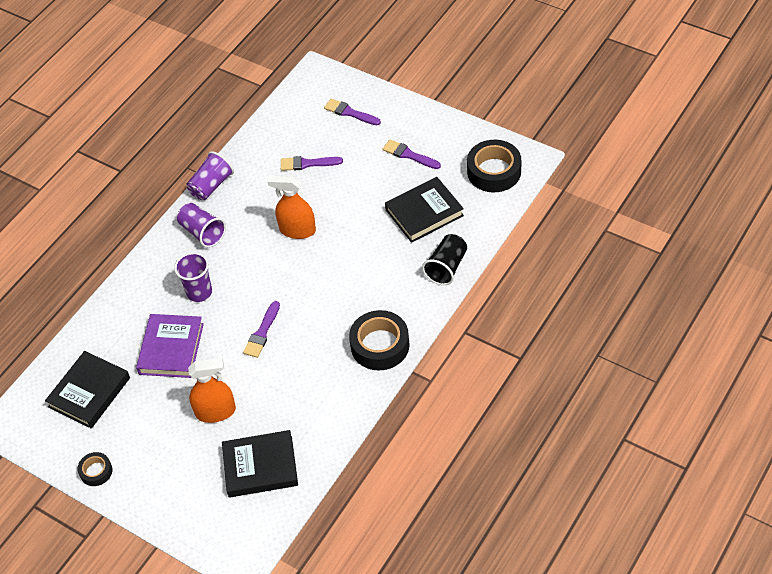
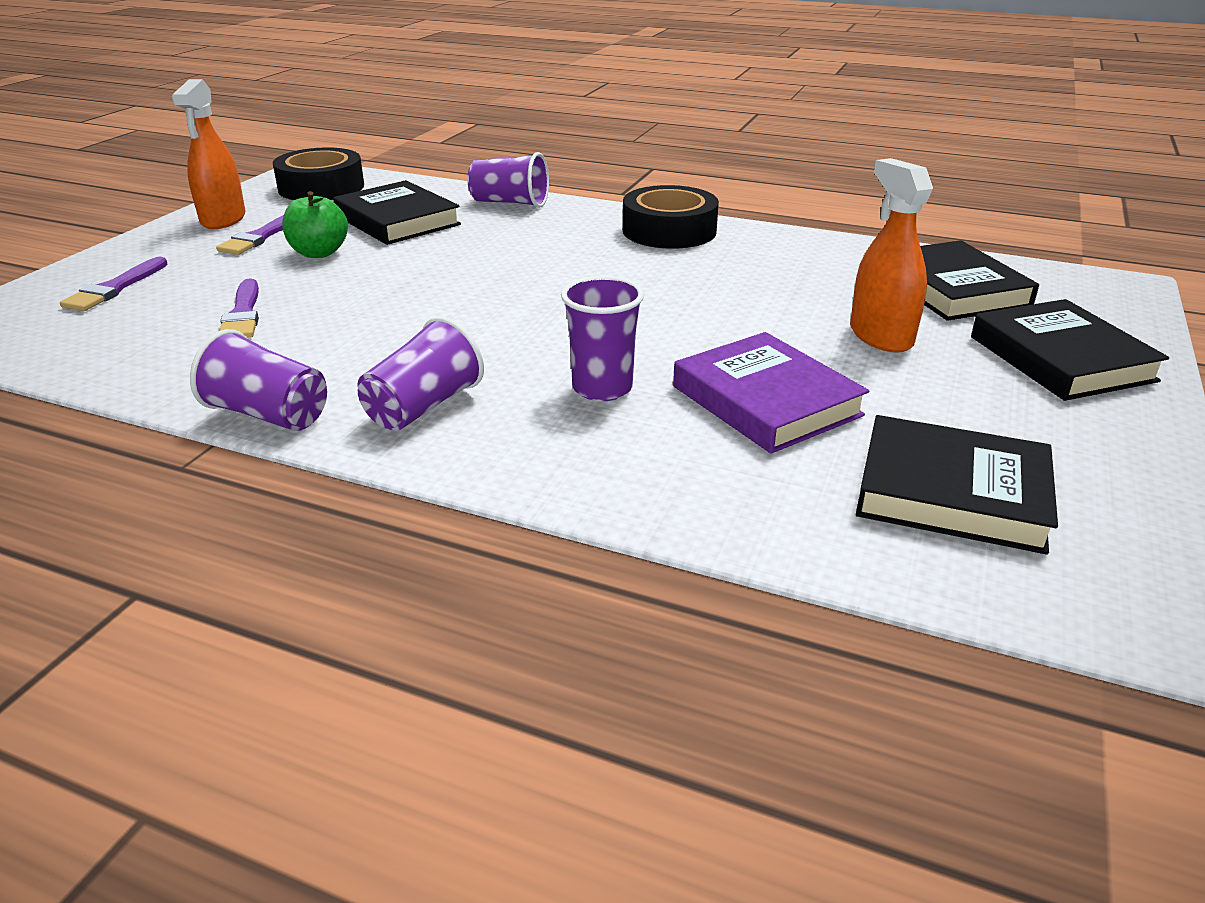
camera: 105 degrees left, 20 degrees down
black tape [77,452,112,486] -> none
purple book [136,314,204,378] -> purple book turned 60 degrees clockwise [673,332,869,454]
purple brush [243,301,280,358] -> none
orange spray bottle [268,176,316,239] -> orange spray bottle moved to [172,79,246,229]
black cup [422,234,467,285] -> purple cup [467,152,549,208]
none -> green apple [282,191,348,258]
none -> black book [971,299,1169,401]

